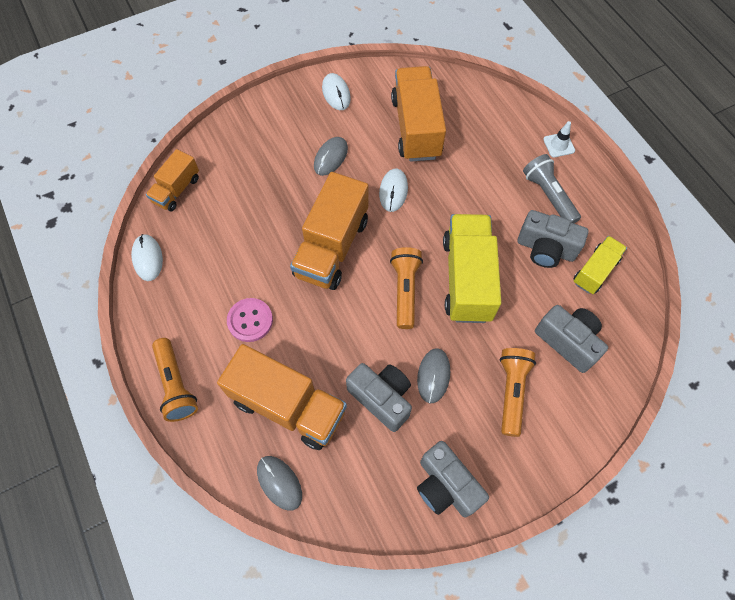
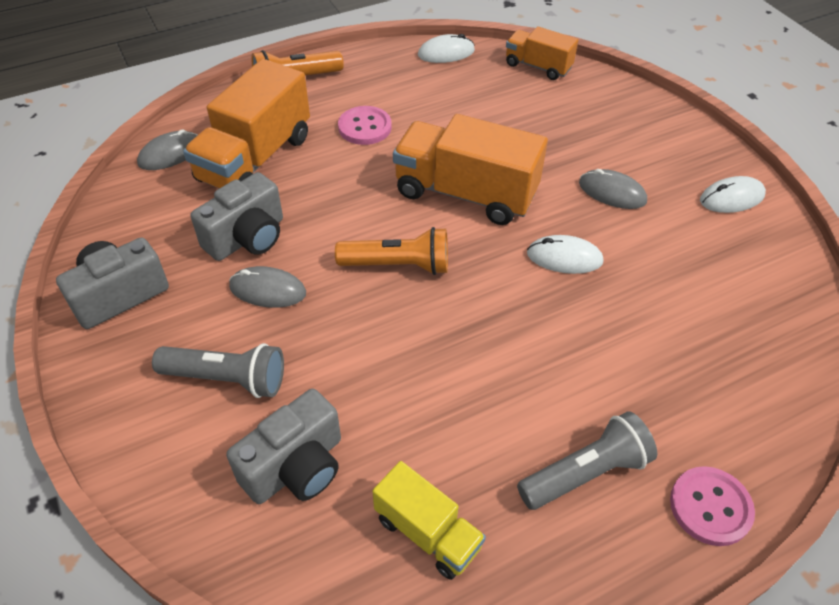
camera: 90 degrees right, 15 degrees down
orange truck [391,66,446,162] -> none
yellow truck [443,214,501,323] -> none
orange flashlight [500,348,536,437] -> grey flashlight [152,343,284,398]
grey camera [518,210,588,268] -> none
white traffic cone [543,121,575,157] -> pink button [670,466,755,546]

